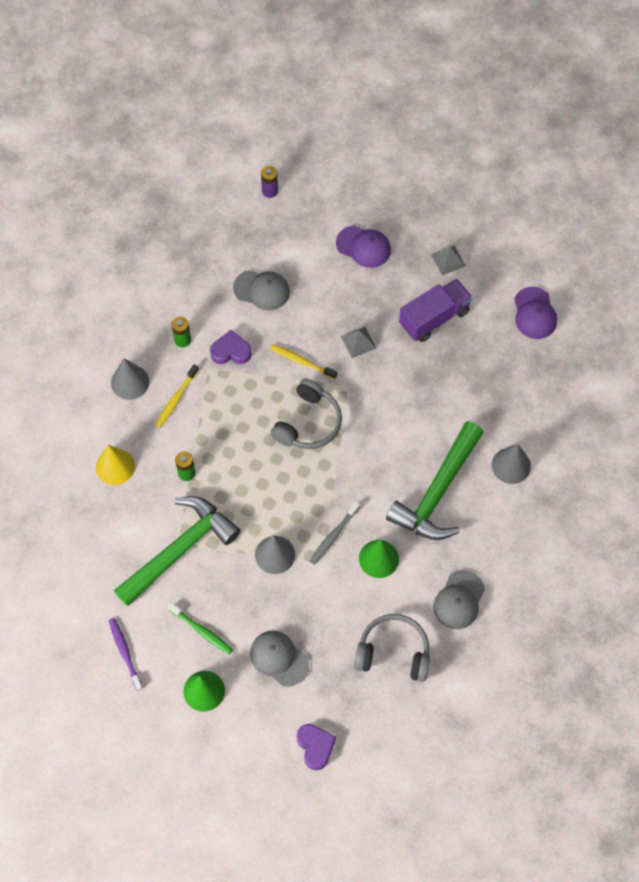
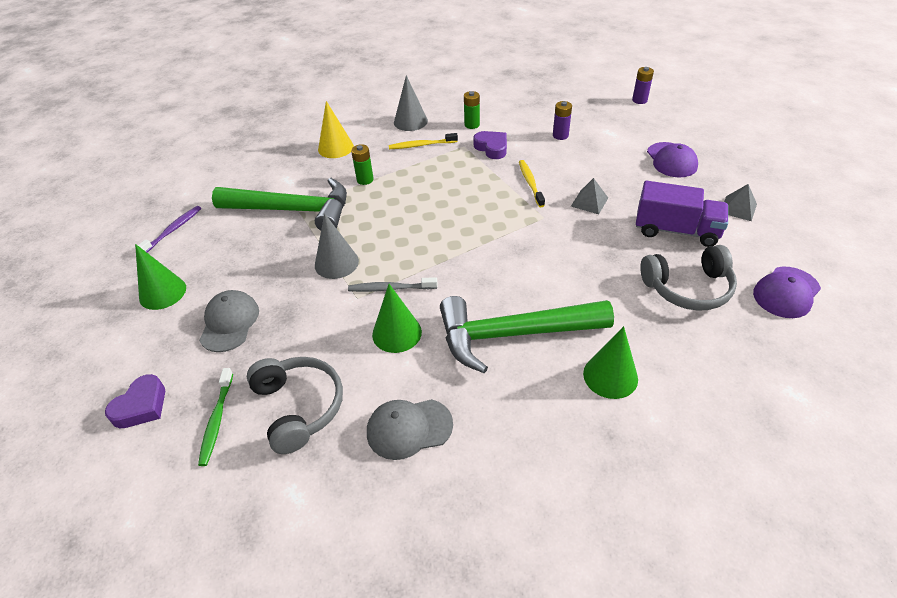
camera: 55 degrees right, 20 degrees down
green toothbrush [168,603,233,655] -> green toothbrush moved to [198,368,233,466]
grey cap [233,270,290,310] -> purple battery [553,101,572,140]
grey headphones [271,379,342,449] -> grey headphones moved to [640,245,737,311]
grey cone [492,444,531,484] -> green cone [583,326,638,399]

